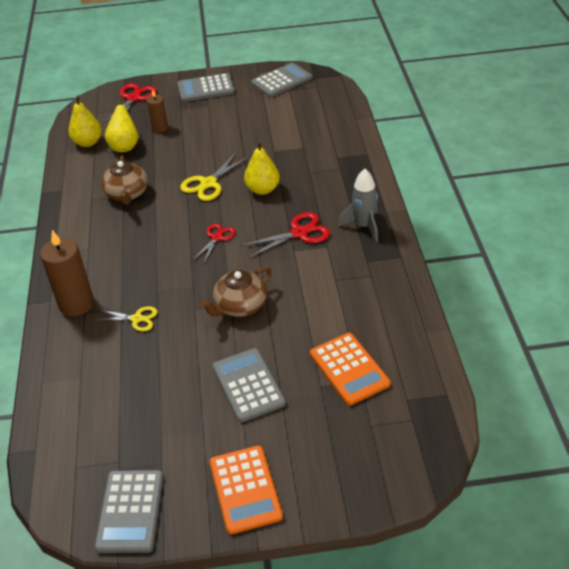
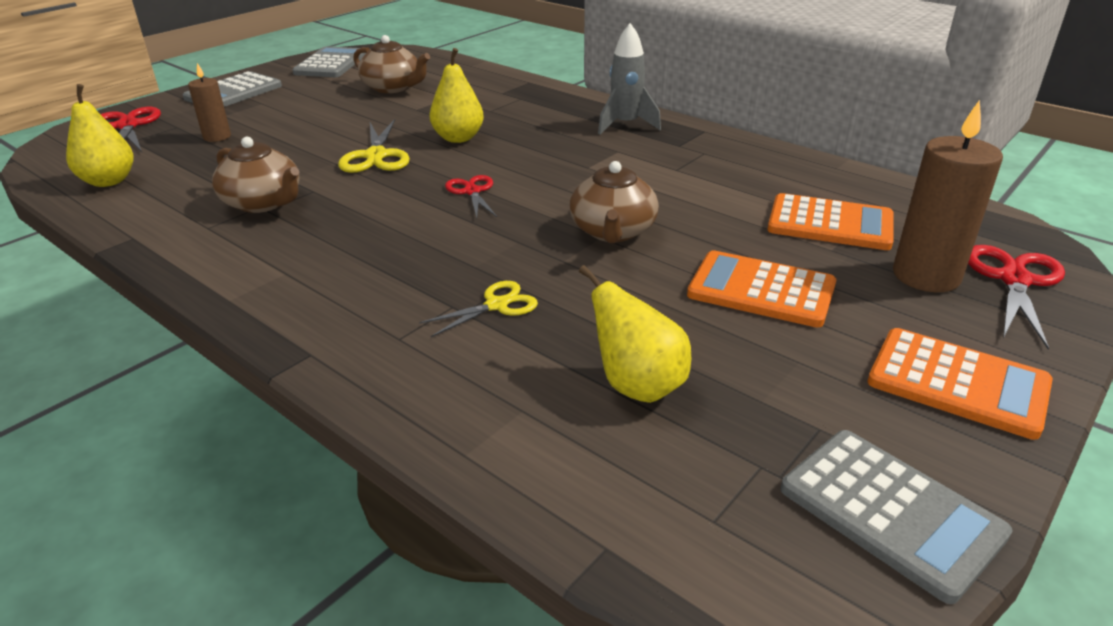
camera: 45 degrees left, 10 degrees down
brown candle [40,230,94,316] -> brown candle moved to [893,100,1003,292]
yellow pear [105,96,138,152] -> yellow pear moved to [579,265,691,403]
grey calculator [212,348,286,423] -> orange calculator [687,250,836,328]
red scissors [241,212,330,258] -> red scissors moved to [968,245,1065,350]
none -> brown teapot [353,35,430,93]

